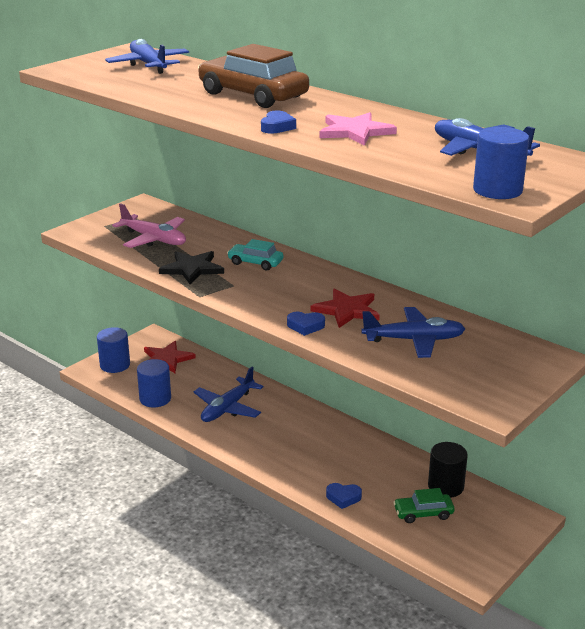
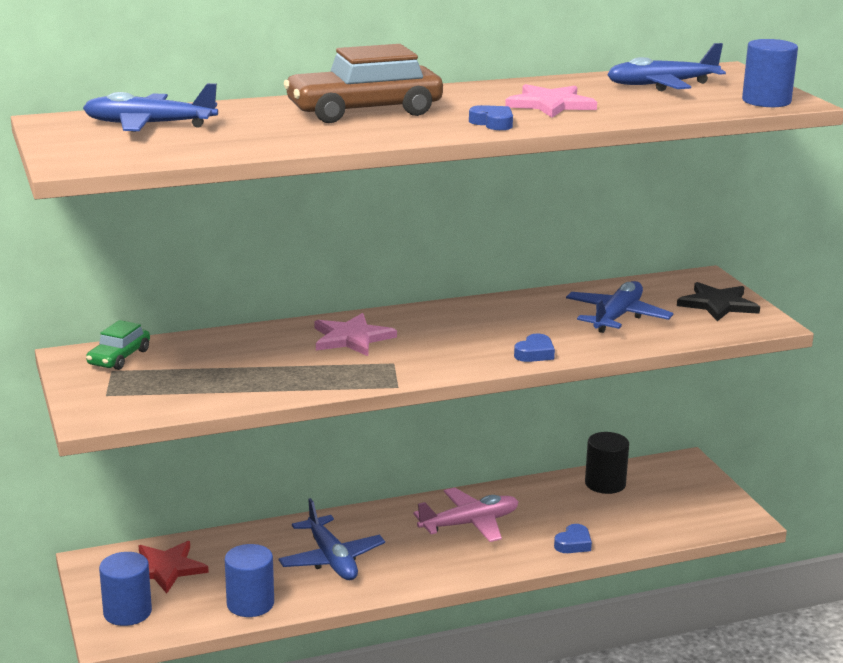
camera: 60 degrees left, 5 degrees down
pink plane [112,203,186,248] -> pink plane moved to [413,488,518,542]
black star [159,251,224,284] -> black star moved to [677,282,760,321]
turquoise car [227,239,283,270] -> pink star [314,313,397,356]
red star [311,288,380,328] -> none
green car [393,488,455,523] -> green car moved to [86,320,150,370]

